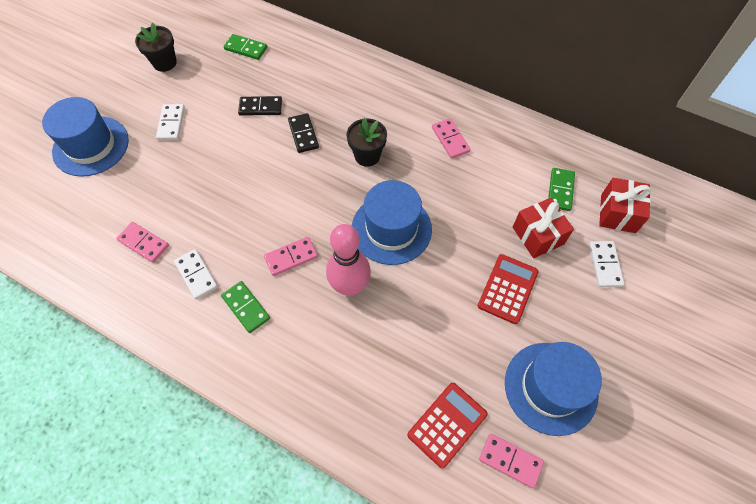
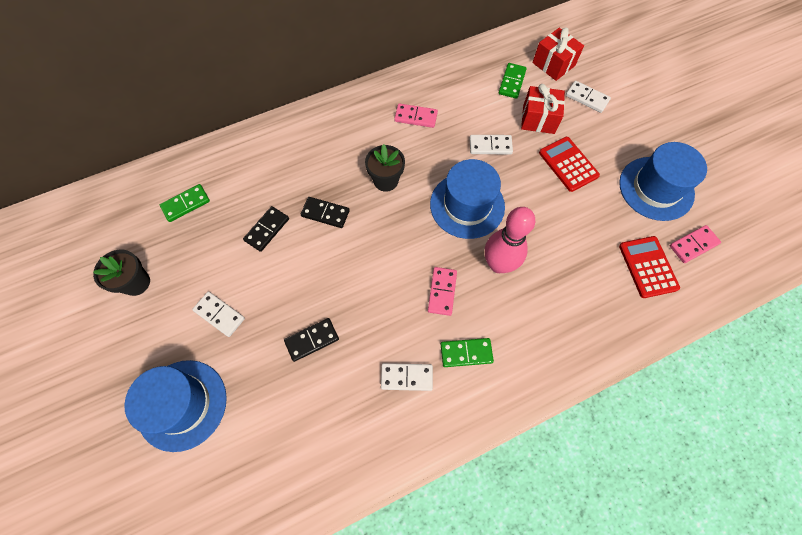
camera: 55 degrees left, 5 degrees up
pink domino [116,222,169,263] -> none
green domino [548,168,575,211] -> green domino turned 60 degrees clockwise [499,63,527,99]
none -> black domino [284,318,339,362]
none -> white domino [470,135,513,154]

